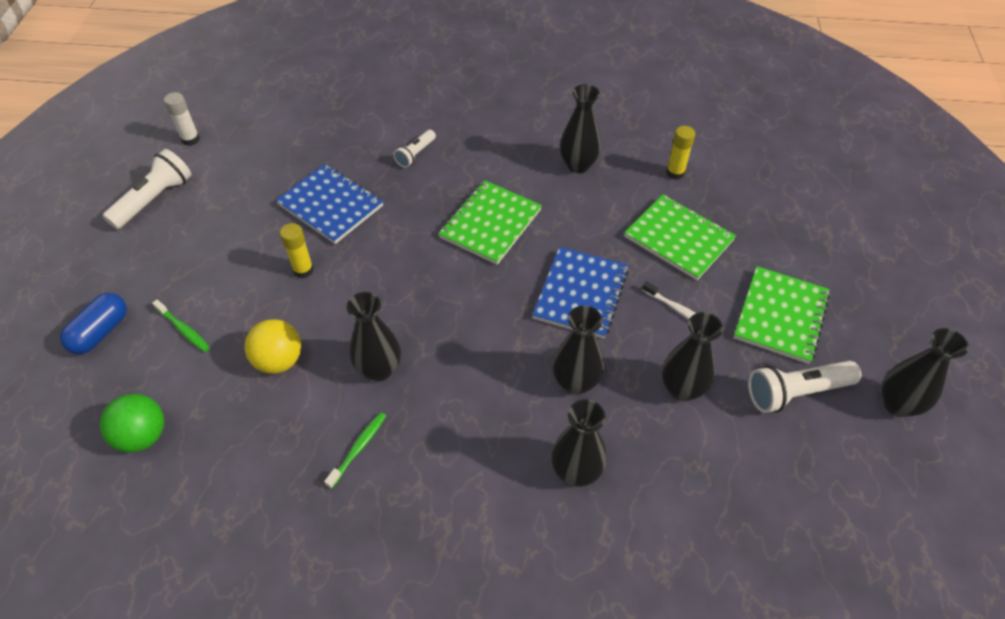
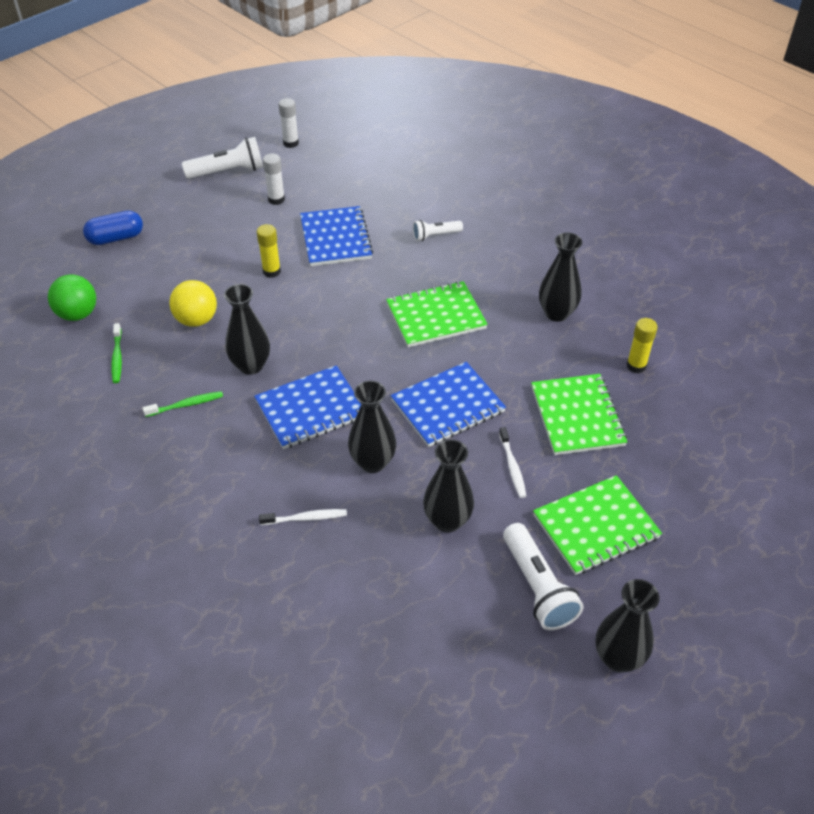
camera: 40 degrees right, 5 degrees down
green toothbrush [152,300,210,352] -> green toothbrush moved to [111,323,122,383]
black vase [551,399,607,487] -> white toothbrush [259,509,347,525]
white flashlight [748,361,861,413] -> white flashlight turned 135 degrees counterclockwise [503,523,584,631]
none -> blue notebook [254,365,361,449]
none -> white glue stick [263,153,285,205]

